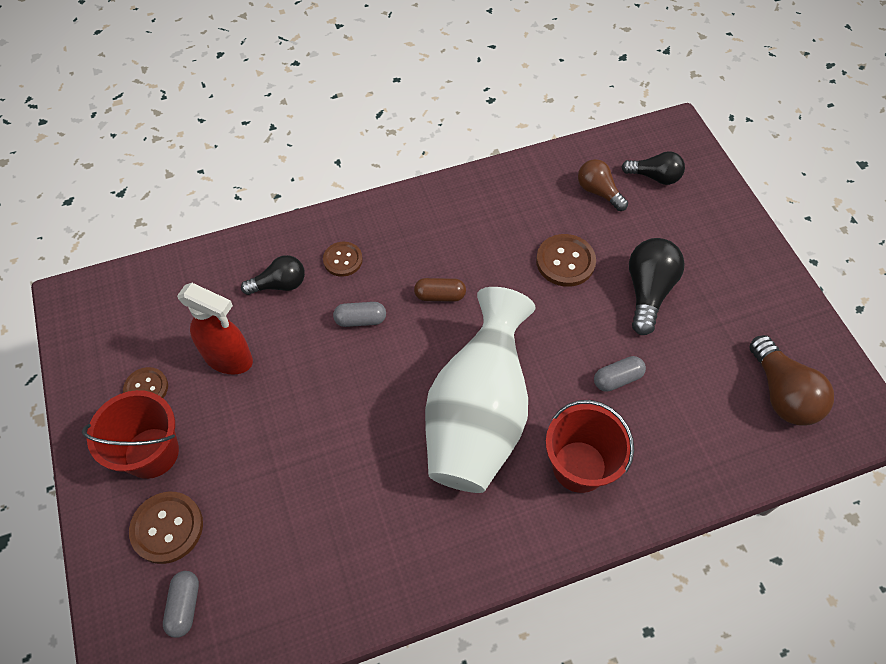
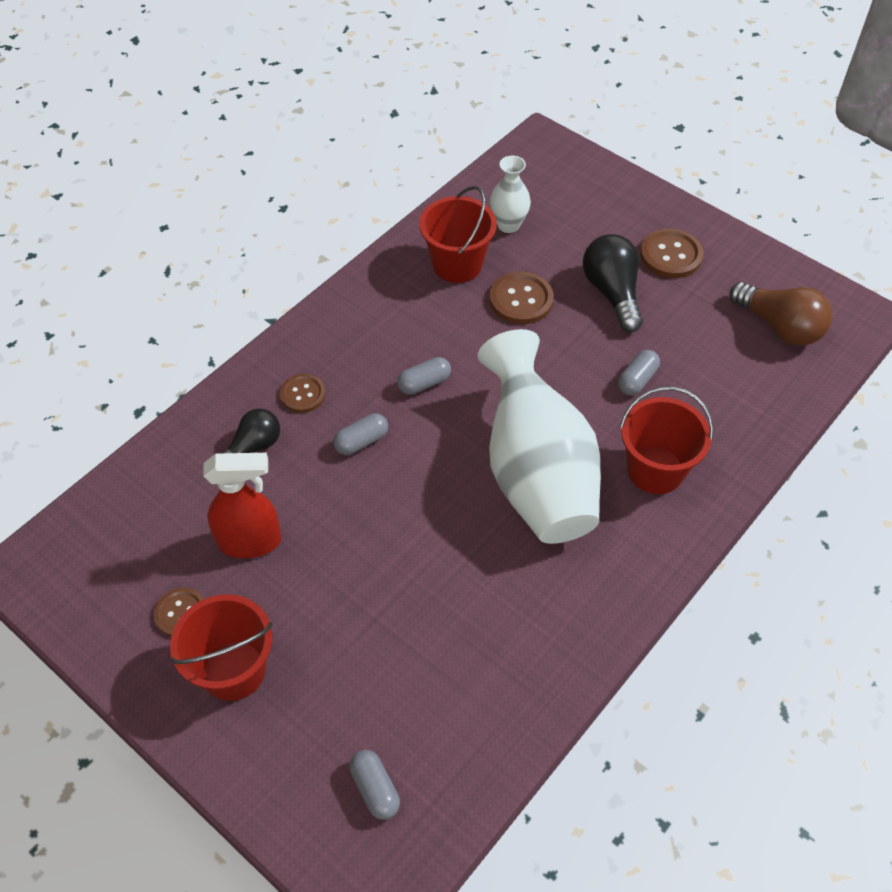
camera: 30 degrees left, 5 degrees down
brown button [129,492,203,564] -> brown button moved to [640,228,703,278]
brown capsule [414,278,466,302] -> grey capsule [397,357,451,395]
brown light bulb [578,159,628,211] -> white vase [490,156,531,233]
black light bulb [622,151,685,185] -> none
none -> red bucket [419,186,497,283]

